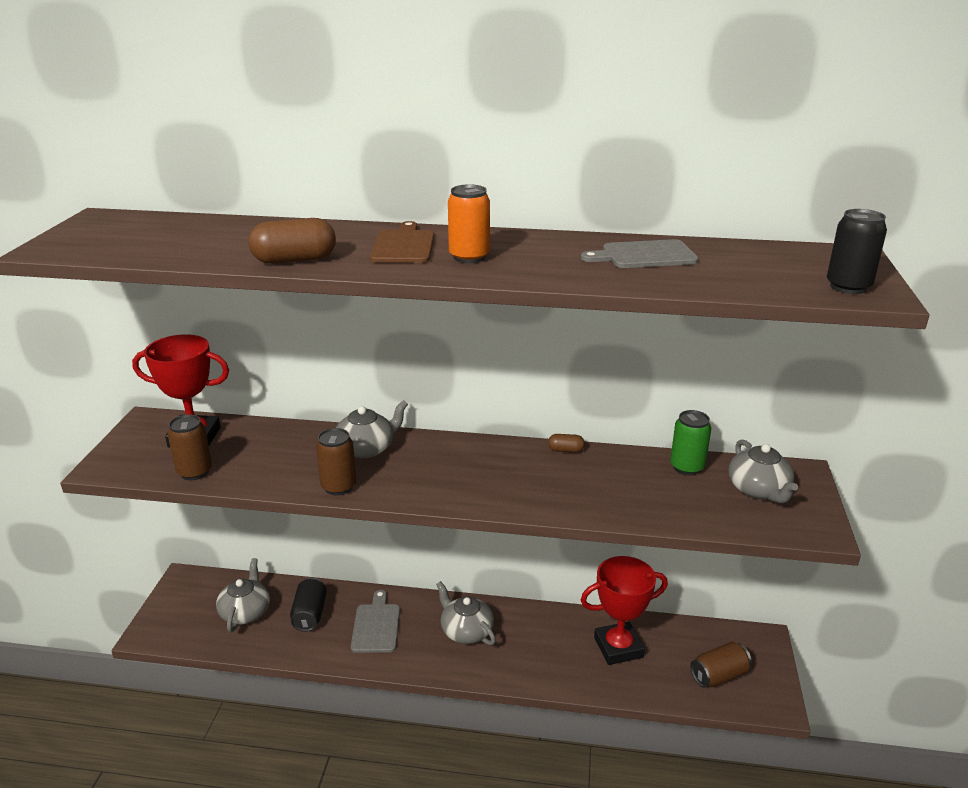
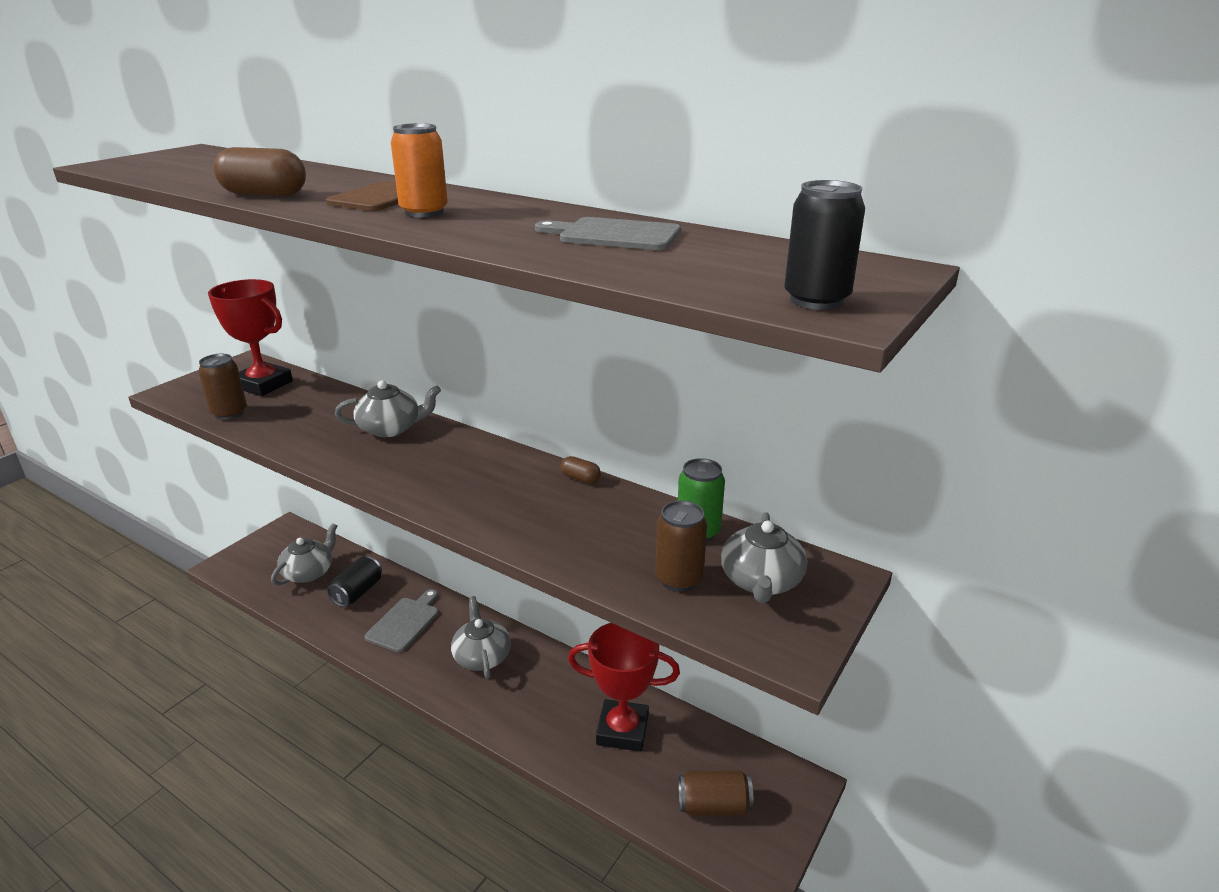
camera: 25 degrees right, 0 degrees up
brown can [316,428,357,495] -> brown can moved to [655,501,707,592]

